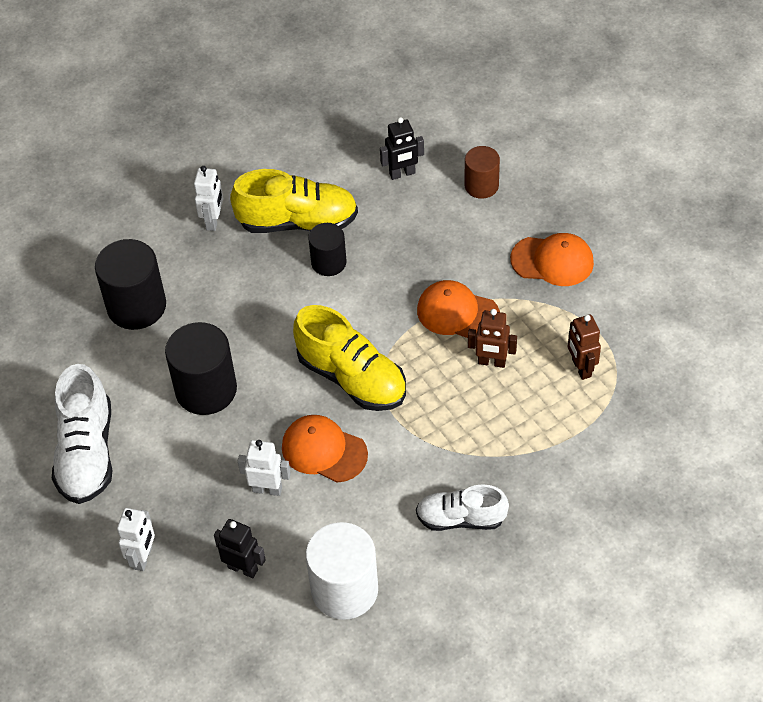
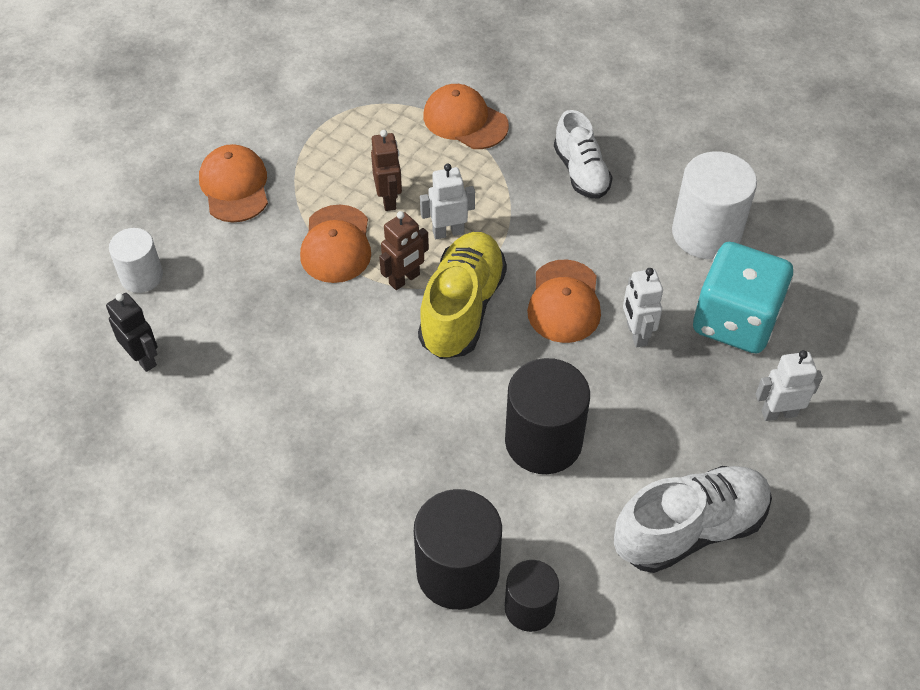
camera: 115 degrees left, 0 degrees up
white robot [194,166,223,231] -> white robot moved to [420,164,475,239]
black robot [214,519,266,578] -> turquoise dice [693,242,793,354]
yellow shoe [230,169,358,233] -> none
black cylinder [308,223,347,276] -> black cylinder moved to [505,560,559,632]
brown cylinder [464,146,500,199] -> white cylinder [109,228,163,293]
brown robot [568,315,601,380] -> brown robot moved to [379,211,429,290]
none -> orange cap [423,84,509,149]

